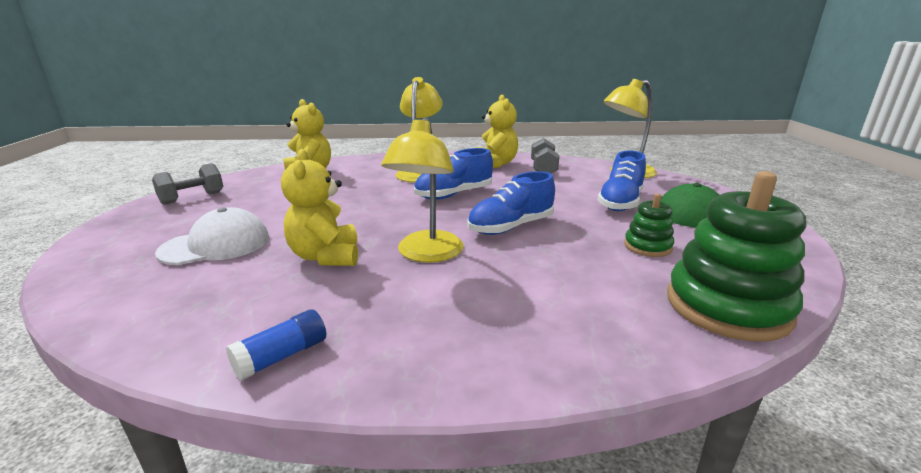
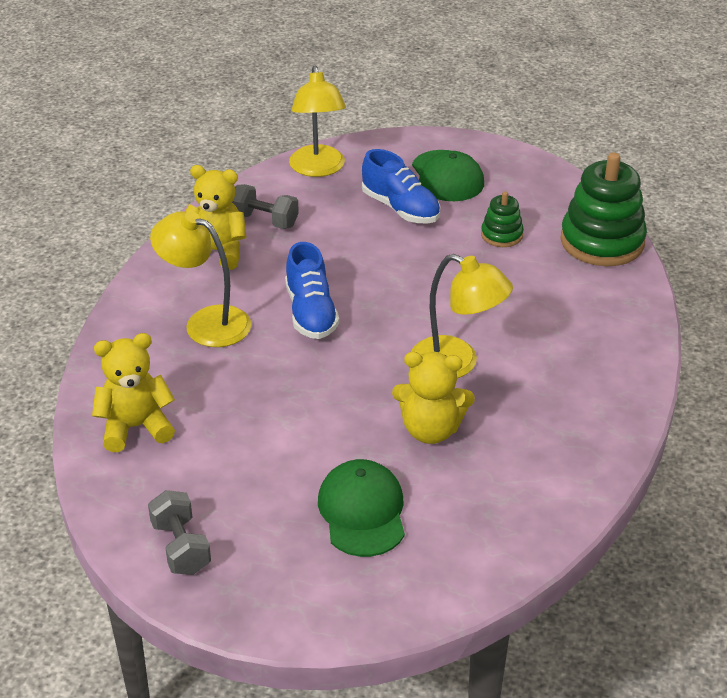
camera: 70 degrees left, 15 degrees up
white cap [155,207,269,265] -> green cap [318,459,405,557]
blue glue stick [226,309,326,381] -> none
blue shoe [467,171,555,235] -> none

